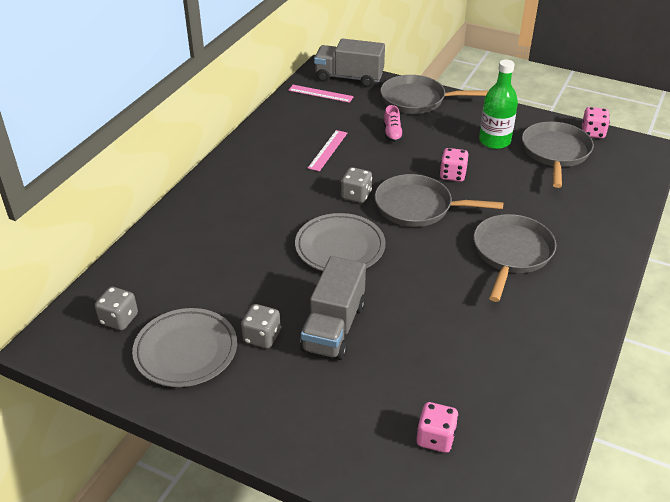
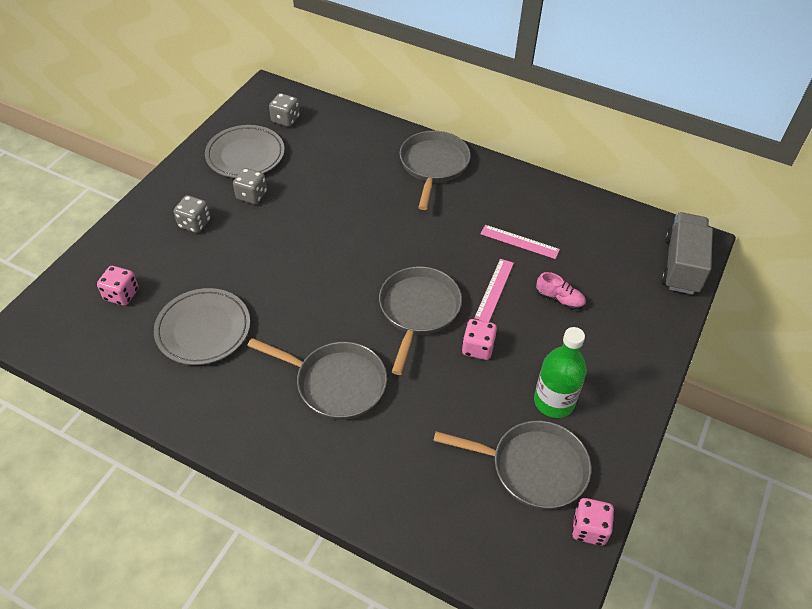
camera: 90 degrees right, 10 degrees up
pink ruler [288,85,354,103] -> pink ruler moved to [474,259,514,322]
grey plate [295,213,386,271] -> grey plate moved to [154,288,250,365]
grey truck [300,256,366,360] -> none
grey dice [341,167,372,203] -> grey dice moved to [174,195,211,233]
grey pan [380,75,488,114] -> grey pan moved to [400,131,471,210]
pink shoe [383,105,404,142] -> pink shoe turned 150 degrees counterclockwise [536,272,586,310]

